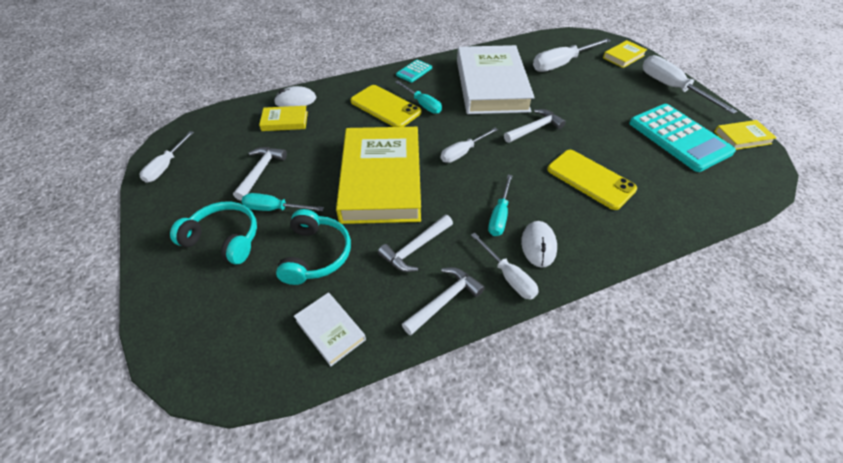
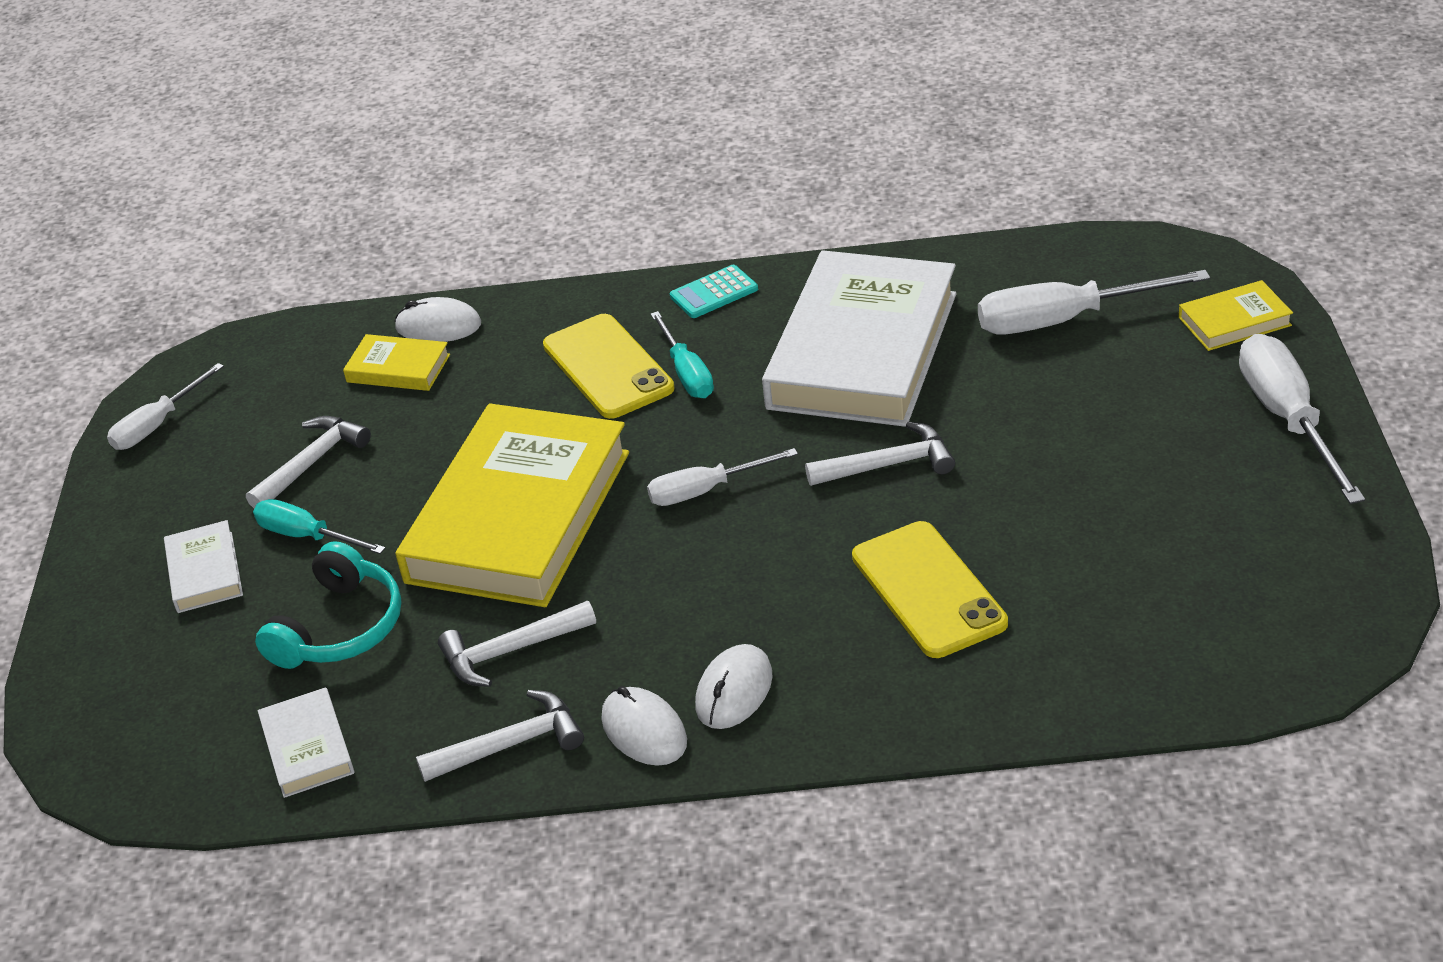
camera: 25 degrees right, 10 degrees down
turquoise headphones [170,201,257,264] -> white book [164,520,243,613]
white screwdriver [471,233,539,300] -> white mouse [602,686,687,766]
turquoise screwdriver [488,175,513,236] -> none
turquoise calculator [629,104,736,172] -> none
yellow book [714,120,777,150] -> none

